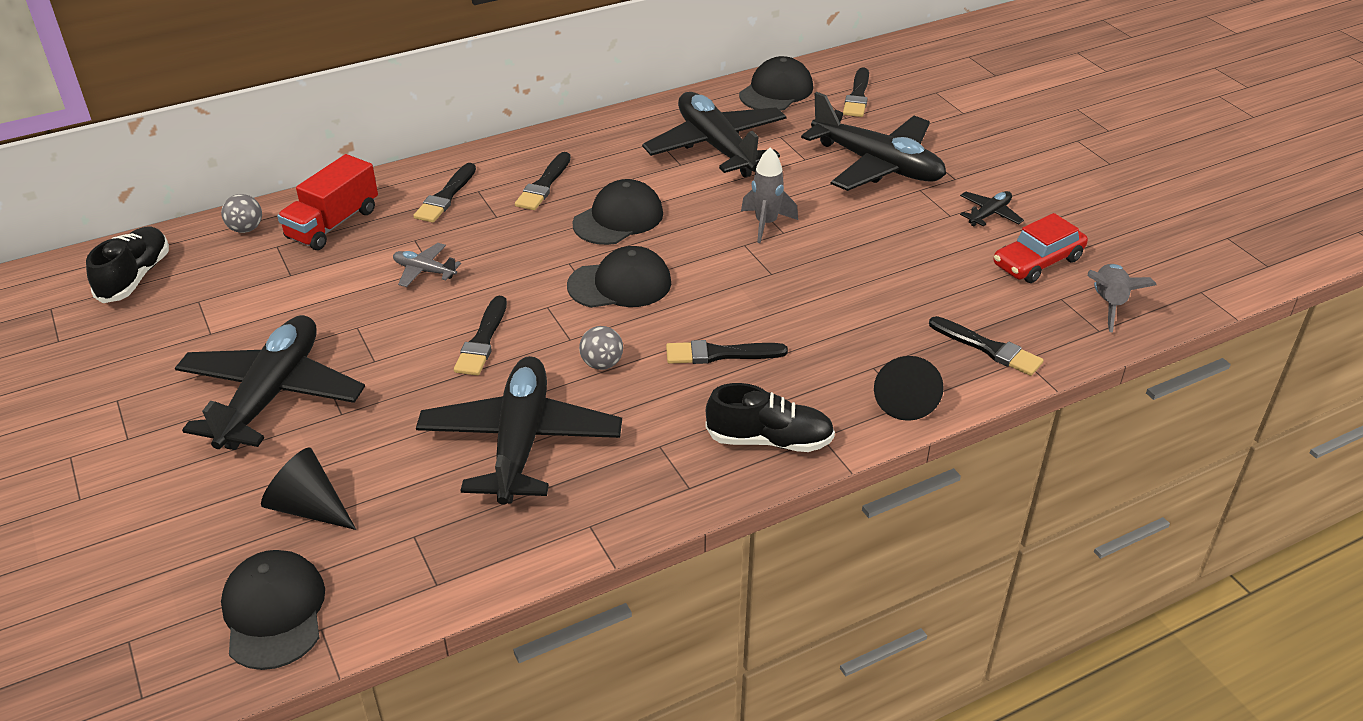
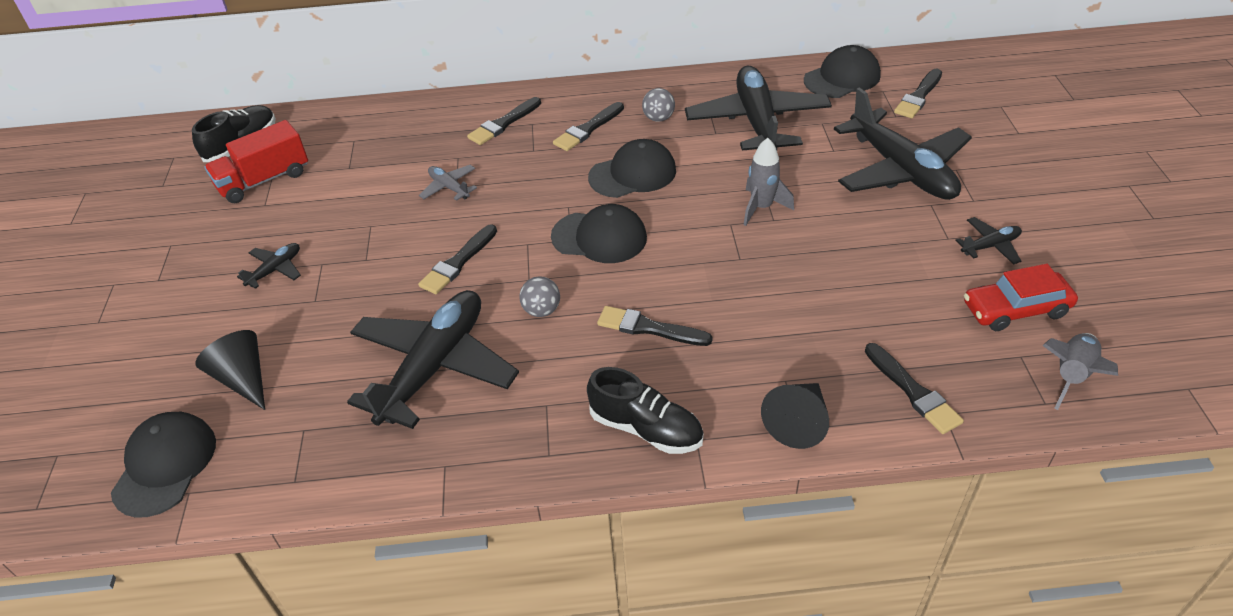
camera: 25 degrees right, 5 degrees up
black plane [175,315,365,450] -> black plane [237,243,301,289], size x0.43
grey ball [221,194,262,233] -> grey ball moved to [642,88,675,122]
red truck [277,154,378,250] -> red truck moved to [204,120,308,203]

